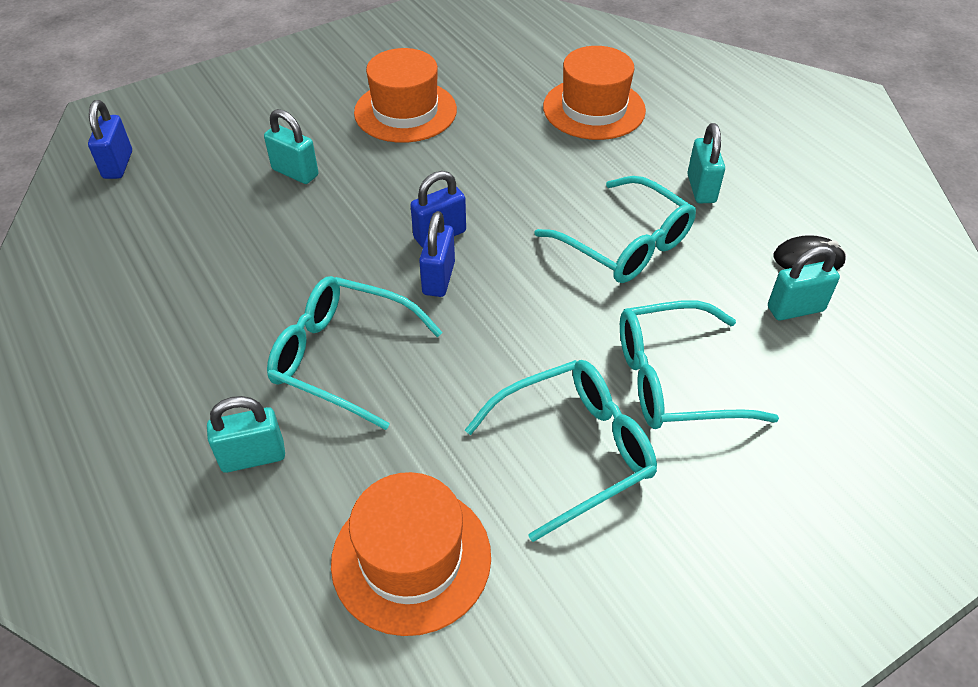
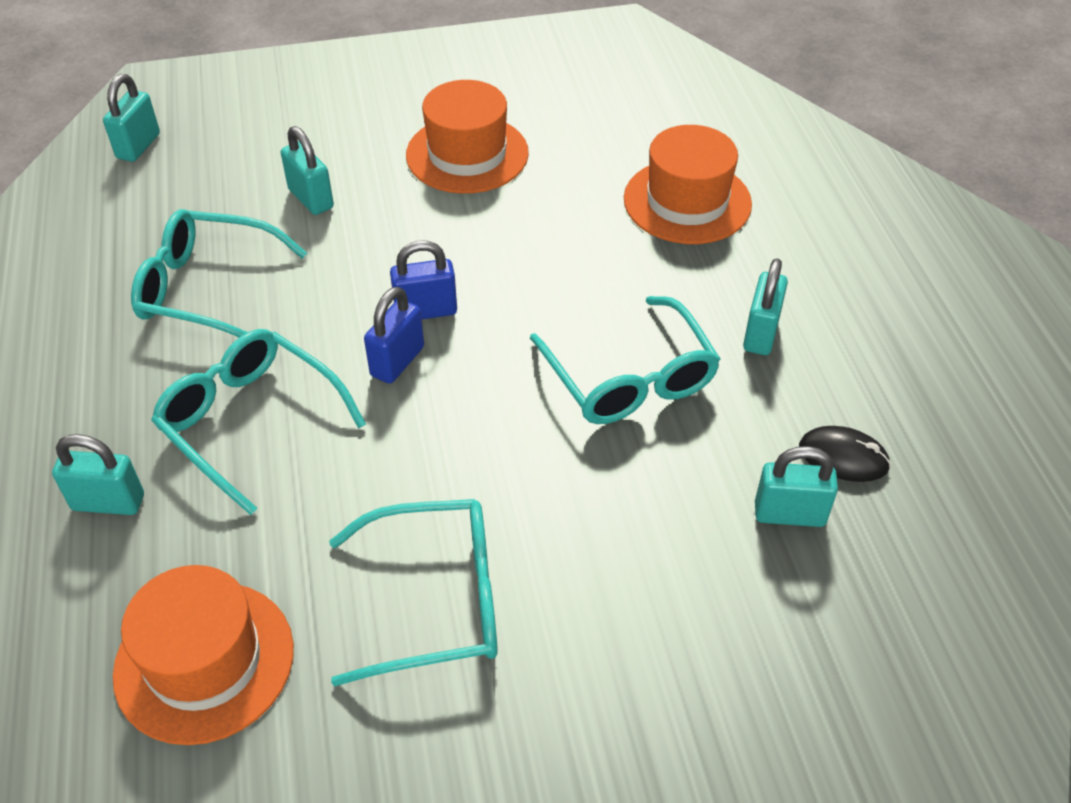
camera: 20 degrees right, 0 degrees up
blue padlock [88,100,132,179] -> turquoise padlock [103,74,160,162]
turquoise glasses [620,300,779,429] -> turquoise glasses moved to [131,209,307,337]

